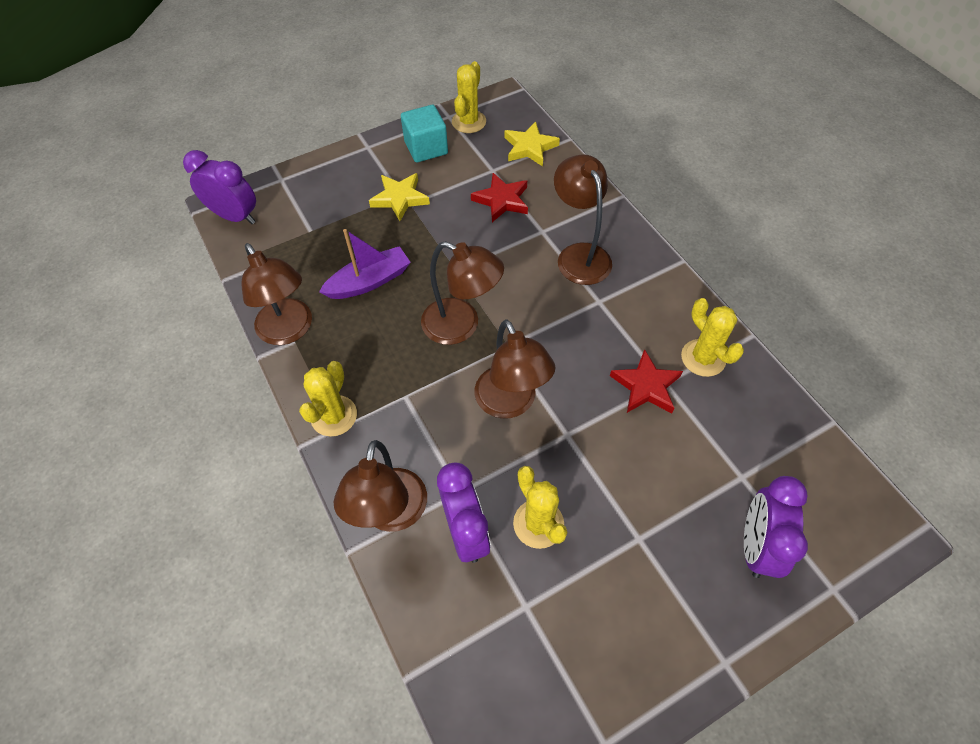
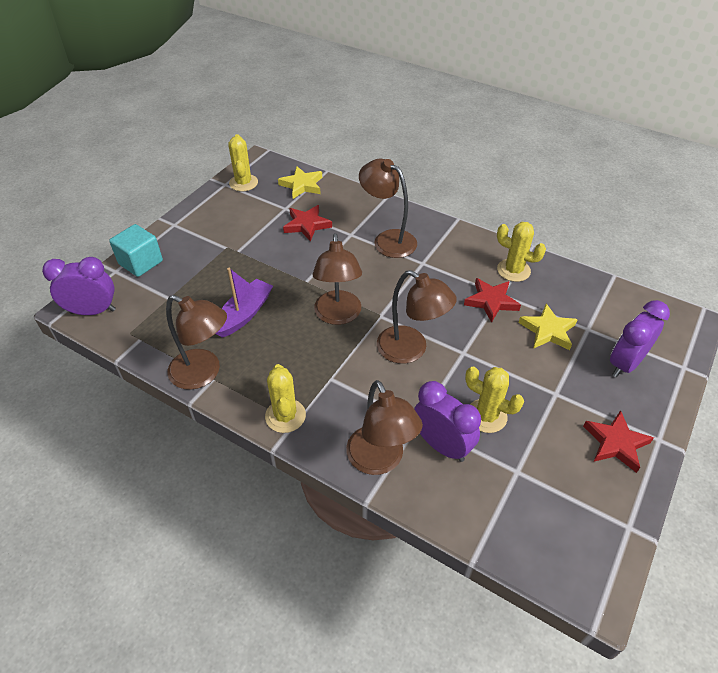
camera: 30 degrees left, 10 degrees down
yellow star [369,173,430,221] -> yellow star moved to [519,304,578,350]
turquoise cube [401,105,448,162] -> turquoise cube moved to [109,224,163,277]
brown lamp [421,241,504,345] -> brown lamp turned 90 degrees clockwise [312,233,362,325]
purple clock [744,476,808,578] -> purple clock turned 60 degrees clockwise [610,300,670,378]
none -> red star [583,410,654,473]

